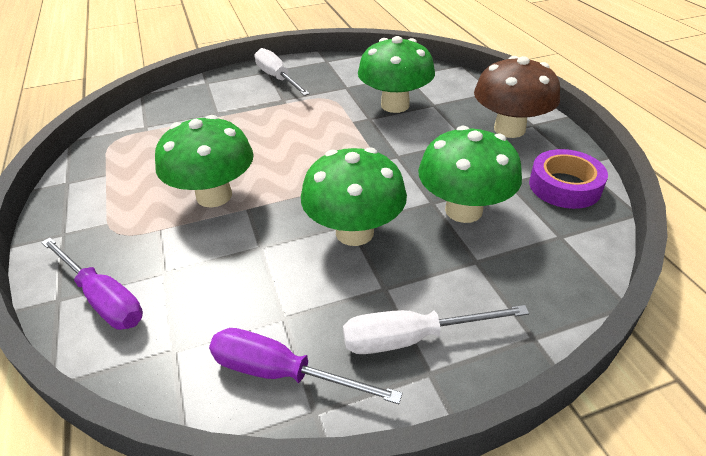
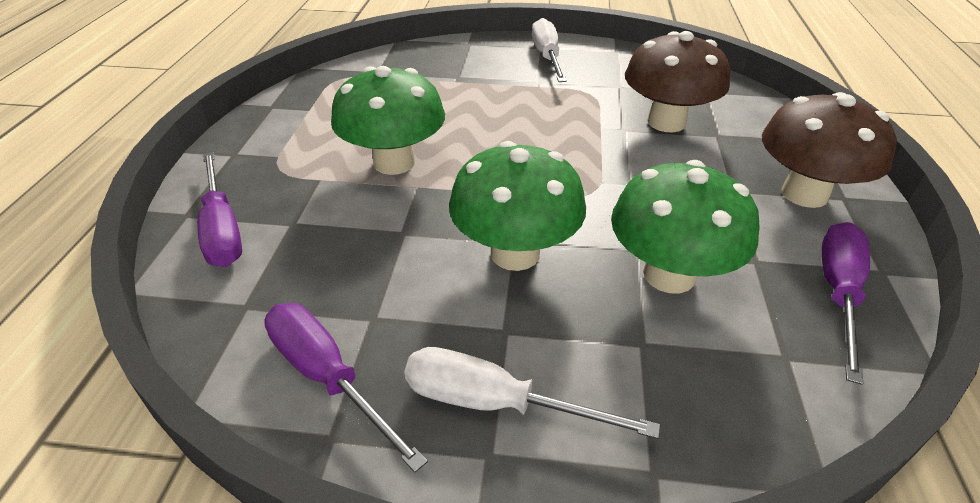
camera: 25 degrees right, 0 degrees up
green mushroom [358,36,435,113] -> brown mushroom [625,31,730,132]
purple tape [529,149,608,209] -> purple screwdriver [822,222,870,385]

